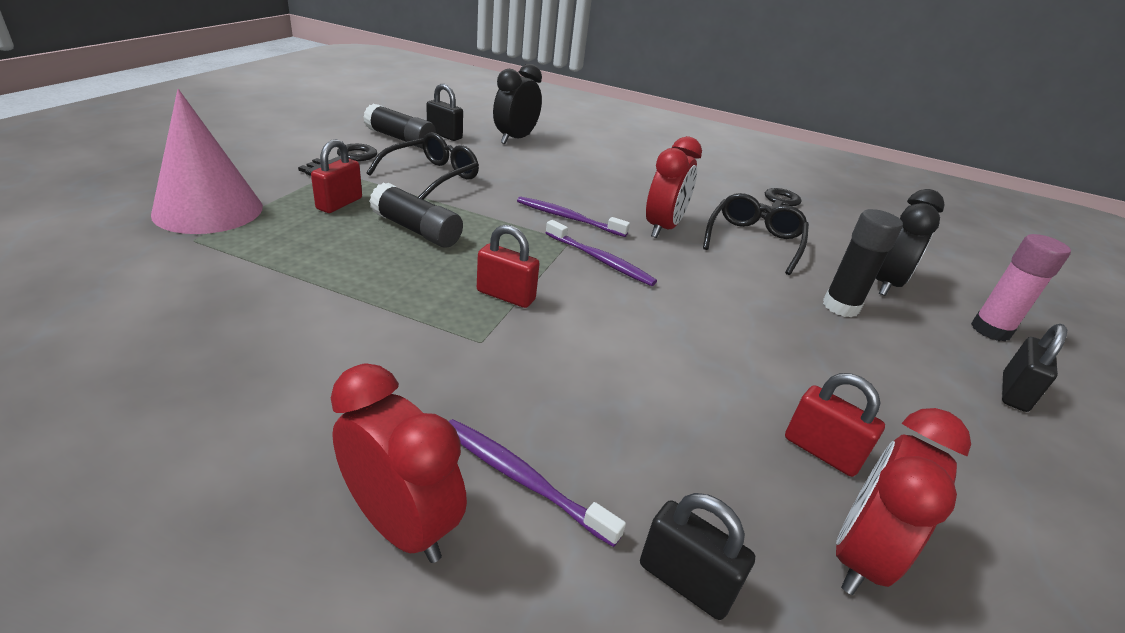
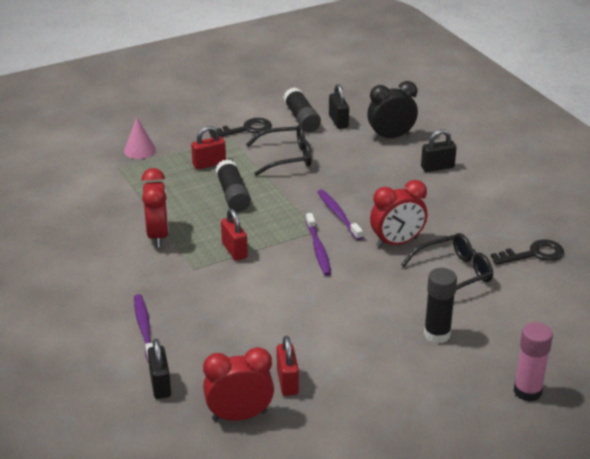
camera: 45 degrees right, 0 degrees up
pink cone [151,89,263,234] -> pink cone [124,117,156,159], size x0.53
red clock [331,363,467,563] -> red clock moved to [141,168,169,247]
black clock [876,189,945,296] -> none
black padlock [1002,324,1067,412] -> black padlock moved to [421,129,457,172]

